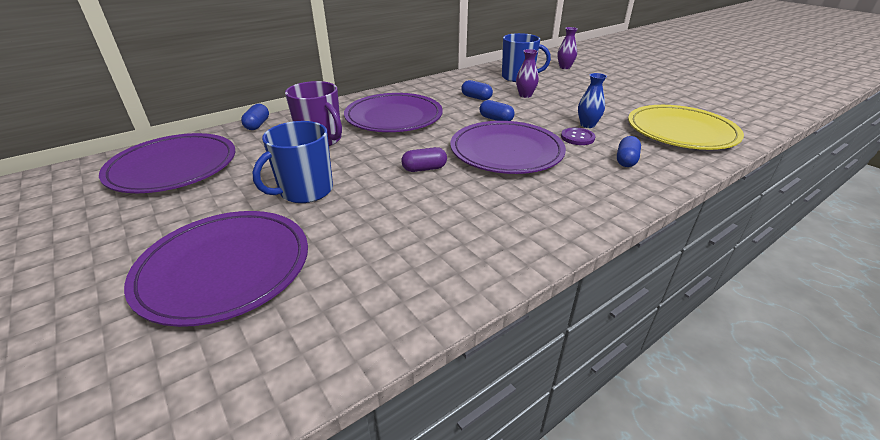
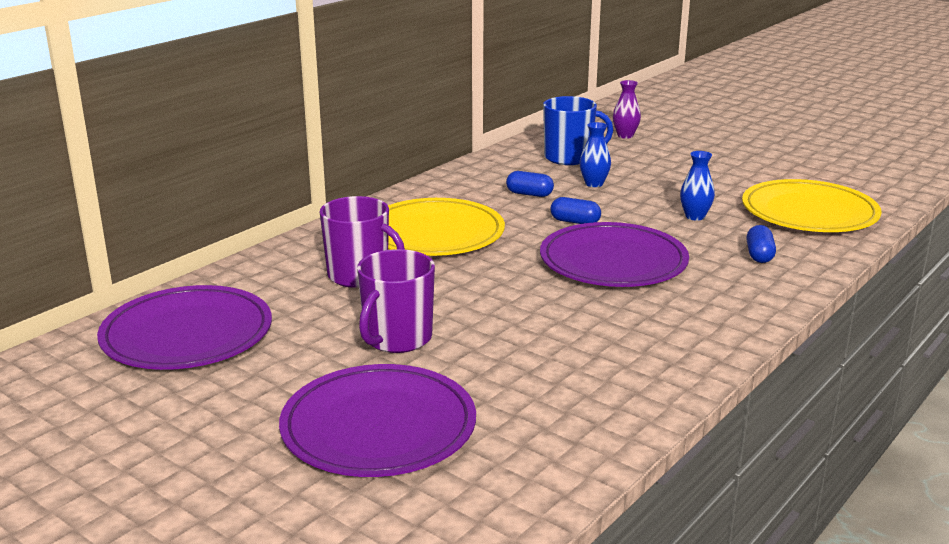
camera: 15 degrees left, 10 degrees down
blue capsule [241,104,269,130] -> none
blue mug [252,121,333,203] -> purple mug [357,249,435,353]
purple plate [344,93,443,132] -> yellow plate [388,198,505,256]
purple capsule [401,147,447,172] -> none
purple vase [516,49,539,98] -> blue vase [579,122,611,187]
purple button [561,128,595,145] -> none

